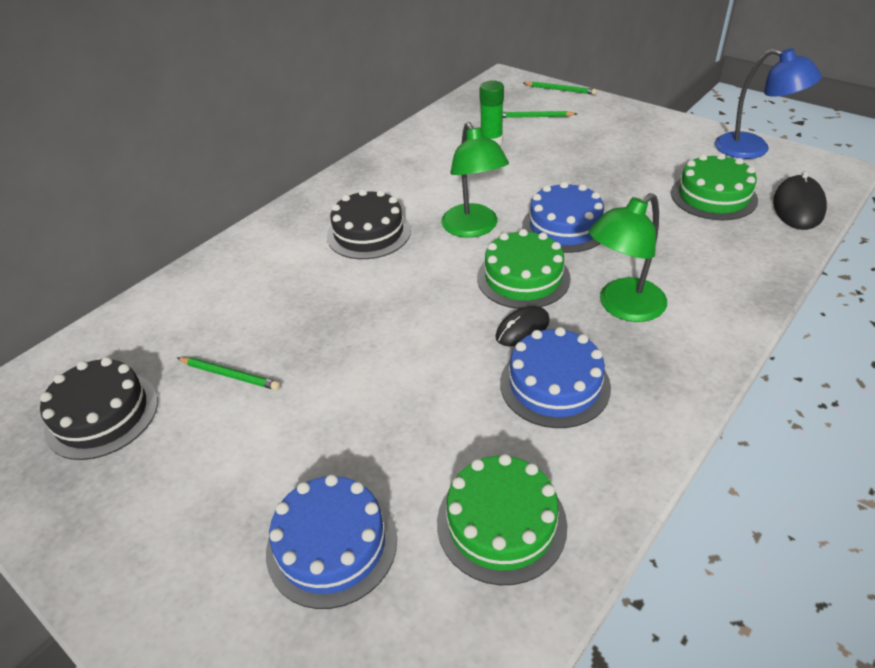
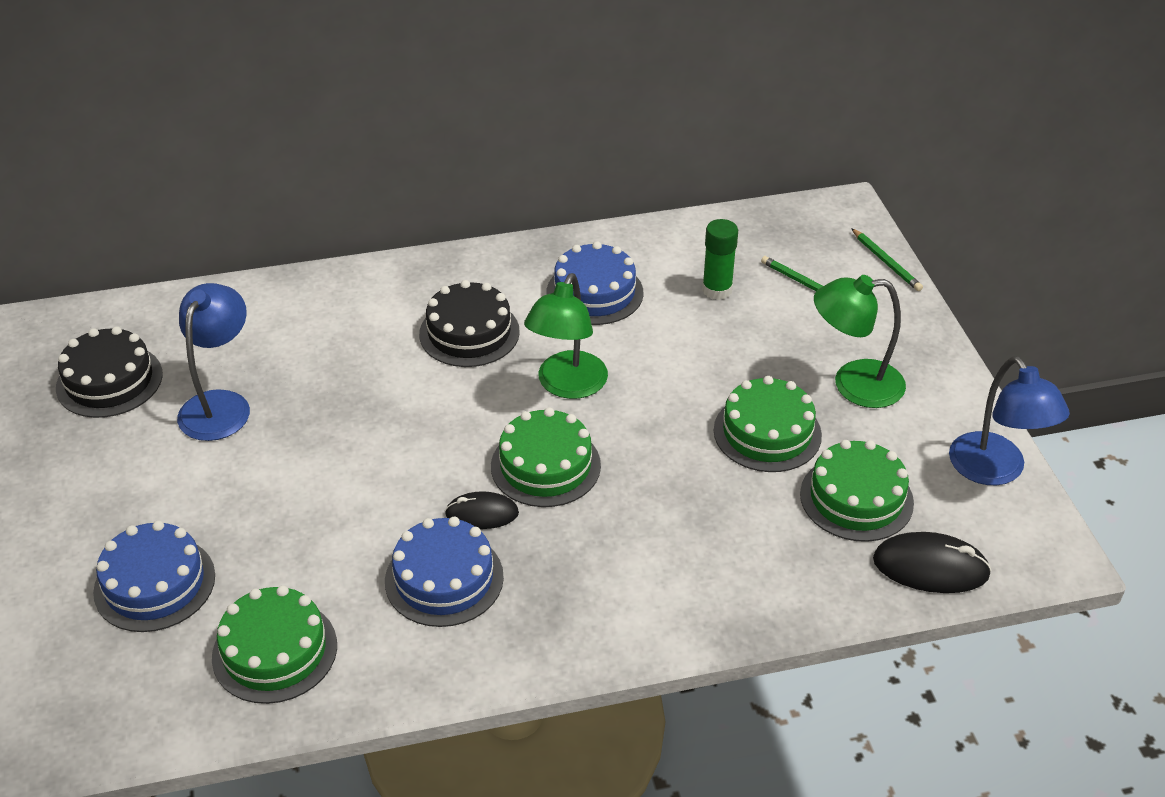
camera: 35 degrees right, 0 degrees up
green pencil [177,357,280,390] -> blue lamp [177,283,250,441]
blue cake [522,182,604,253] -> blue cake moved to [546,241,643,325]
green lamp [589,193,667,322] -> green lamp moved to [814,275,906,408]
black mouse [773,171,827,230] -> black mouse turned 45 degrees clockwise [873,532,992,593]
none -> green cake [714,376,822,472]

